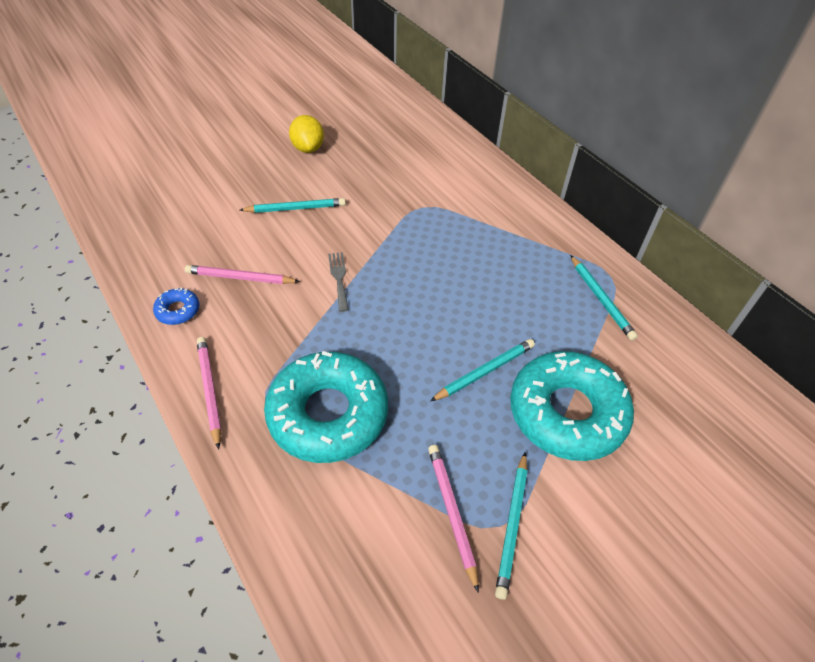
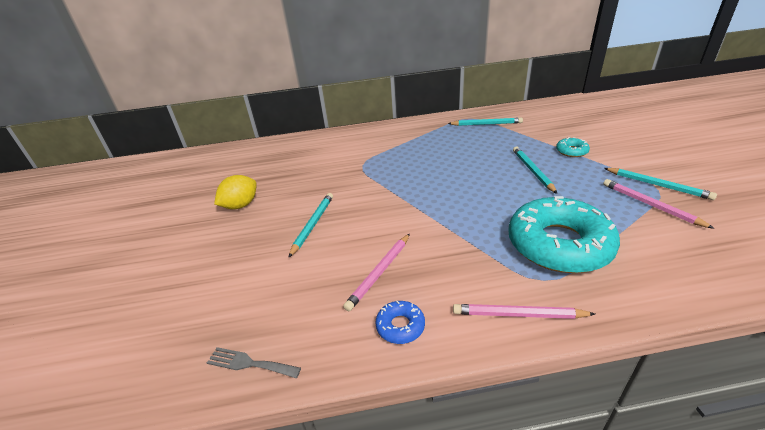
camera: 60 degrees left, 15 degrees down
yellow lemon [289,115,324,153] -> yellow lemon turned 60 degrees counterclockwise [214,175,257,209]
grey fork [328,252,349,312] -> grey fork moved to [207,347,301,378]
pink pencil [428,445,479,593] -> pink pencil turned 45 degrees clockwise [603,179,715,229]
turquoise donut [510,351,634,461] -> turquoise donut [556,137,590,157], size x0.41

